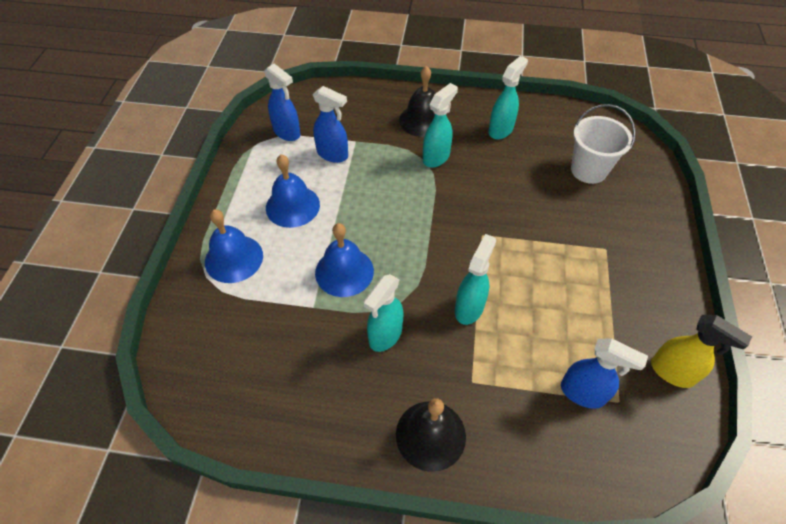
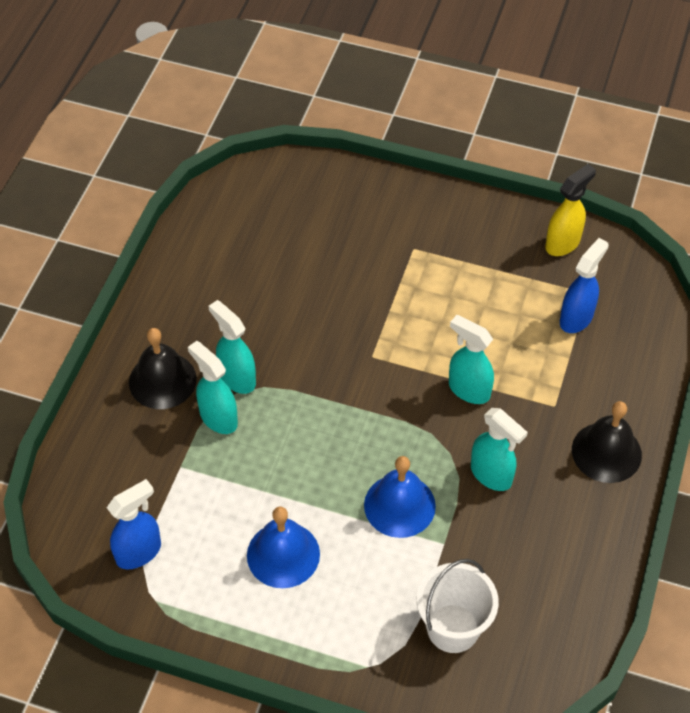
camera: 80 degrees left, 0 degrees up
blue bell [205,209,263,283] -> none
blue spray bottle [313,86,348,163] -> none
turquoise spray bottle [489,56,528,139] -> turquoise spray bottle moved to [188,341,238,434]
white bucket [571,104,636,184] -> white bucket moved to [416,559,499,653]

